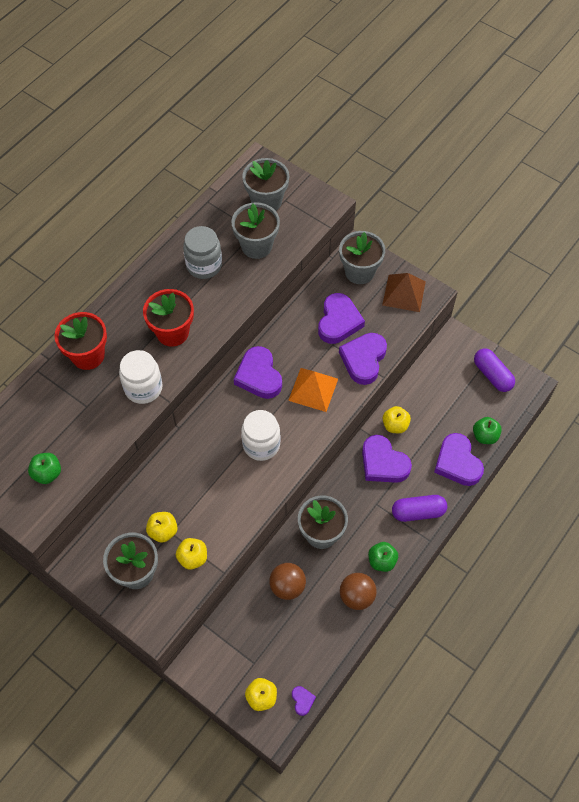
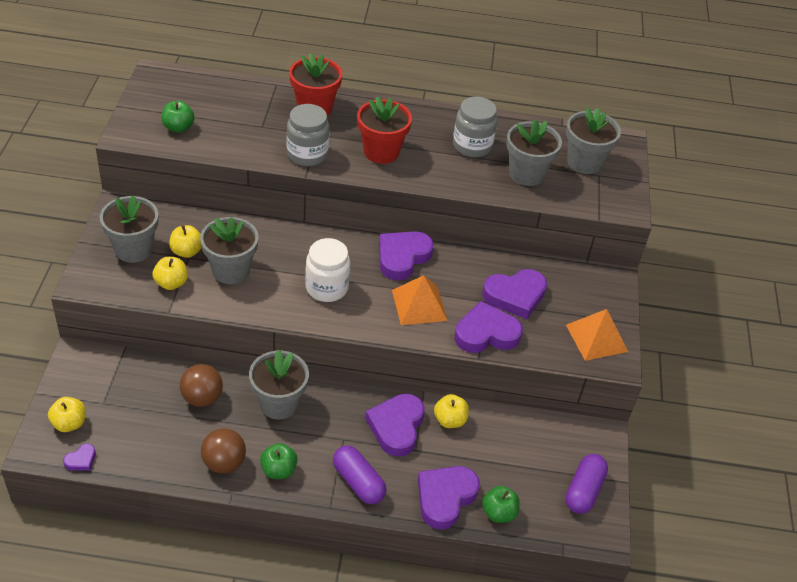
camera: 55 degrees right, 15 degrees down
white jar [119,350,163,404] -> grey jar [287,104,329,166]
grey flower pot [339,231,385,284] -> grey flower pot moved to [200,217,259,284]
brown pyramid [382,273,426,312] -> orange pyramid [566,309,628,361]

